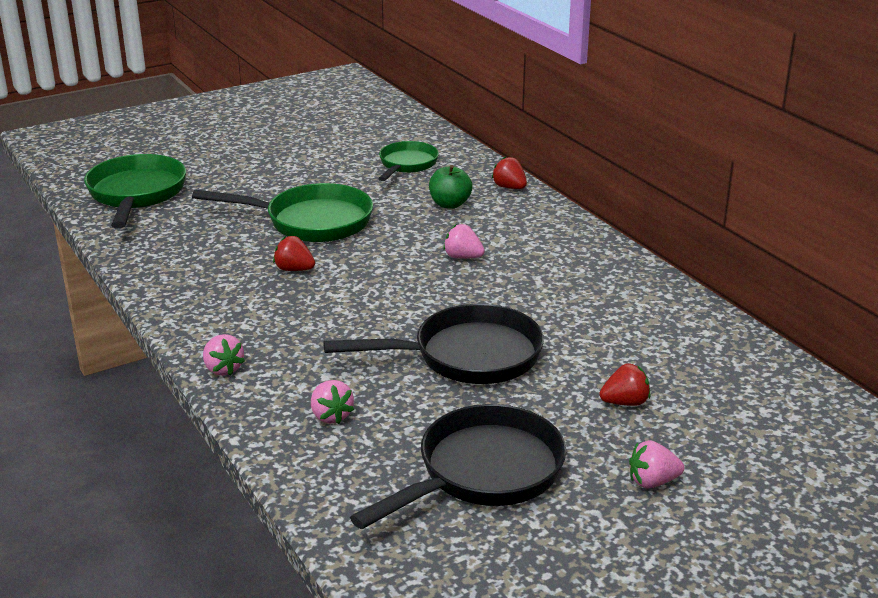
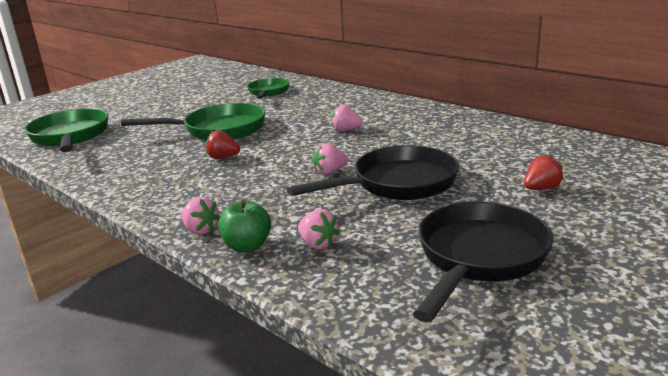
camera: 15 degrees left, 5 degrees down
green apple [429,165,472,209] -> green apple moved to [218,200,271,252]
red strawberry [492,156,527,189] -> none
pink strawberry [629,440,684,488] -> pink strawberry moved to [312,143,349,175]

